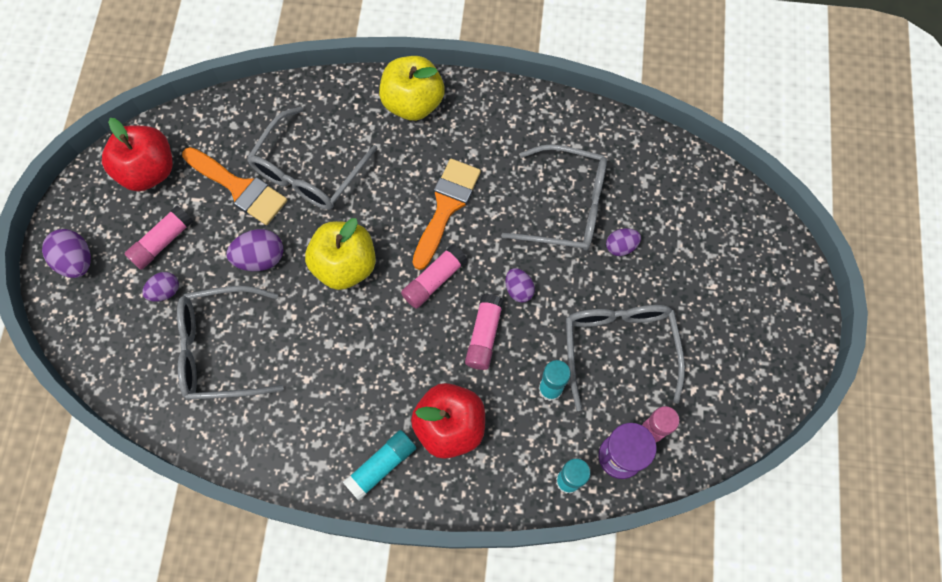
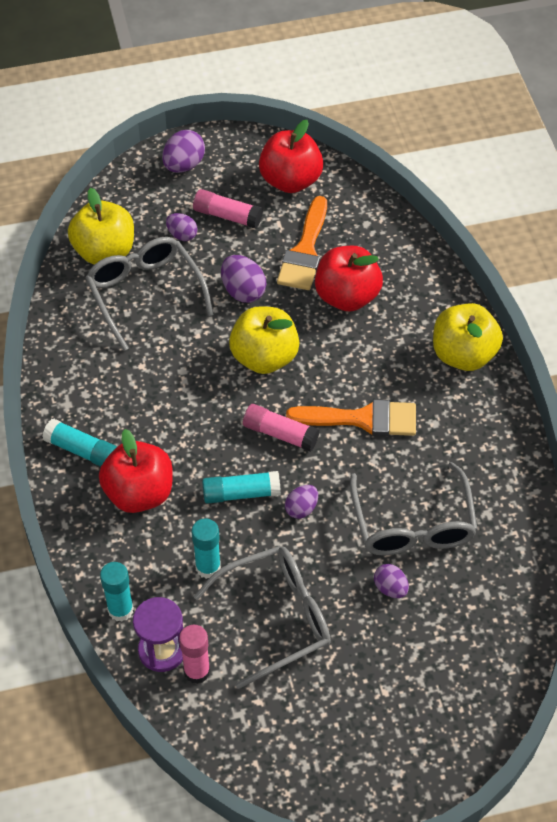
camera: 70 degrees right, 15 degrees down
grey glasses [247,107,378,210] -> red apple [315,246,383,312]
pink glue stick [465,294,504,370] -> turquoise glue stick [202,471,281,504]
none -> yellow apple [68,188,134,265]

